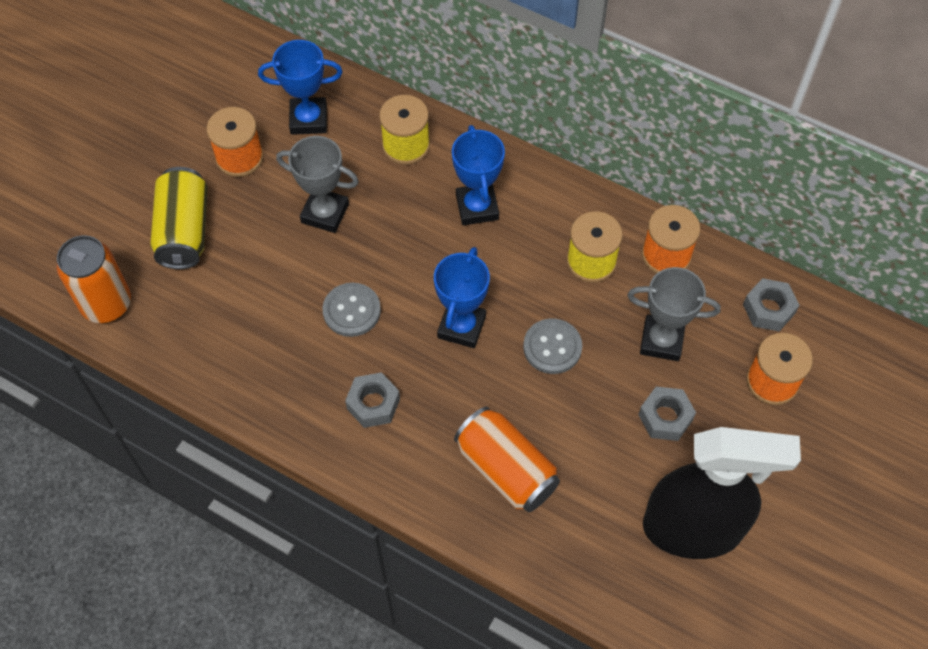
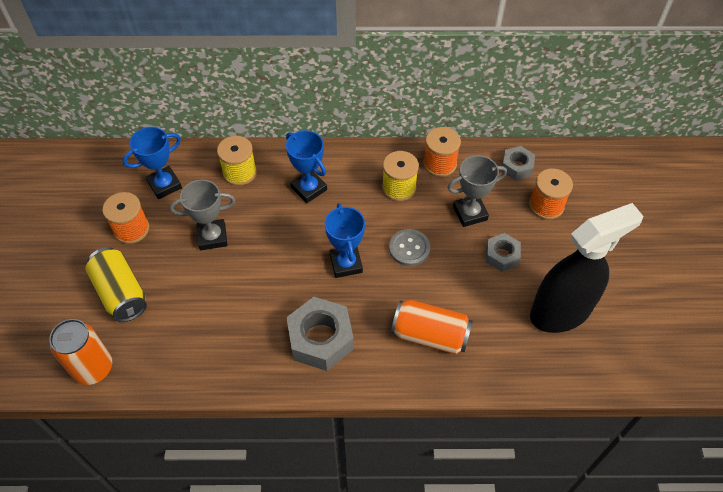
camera: 30 degrees left, 5 degrees down
grey button [322,282,381,337] -> none
grey nut [345,372,400,428] -> grey nut [286,297,354,371], size x1.75

